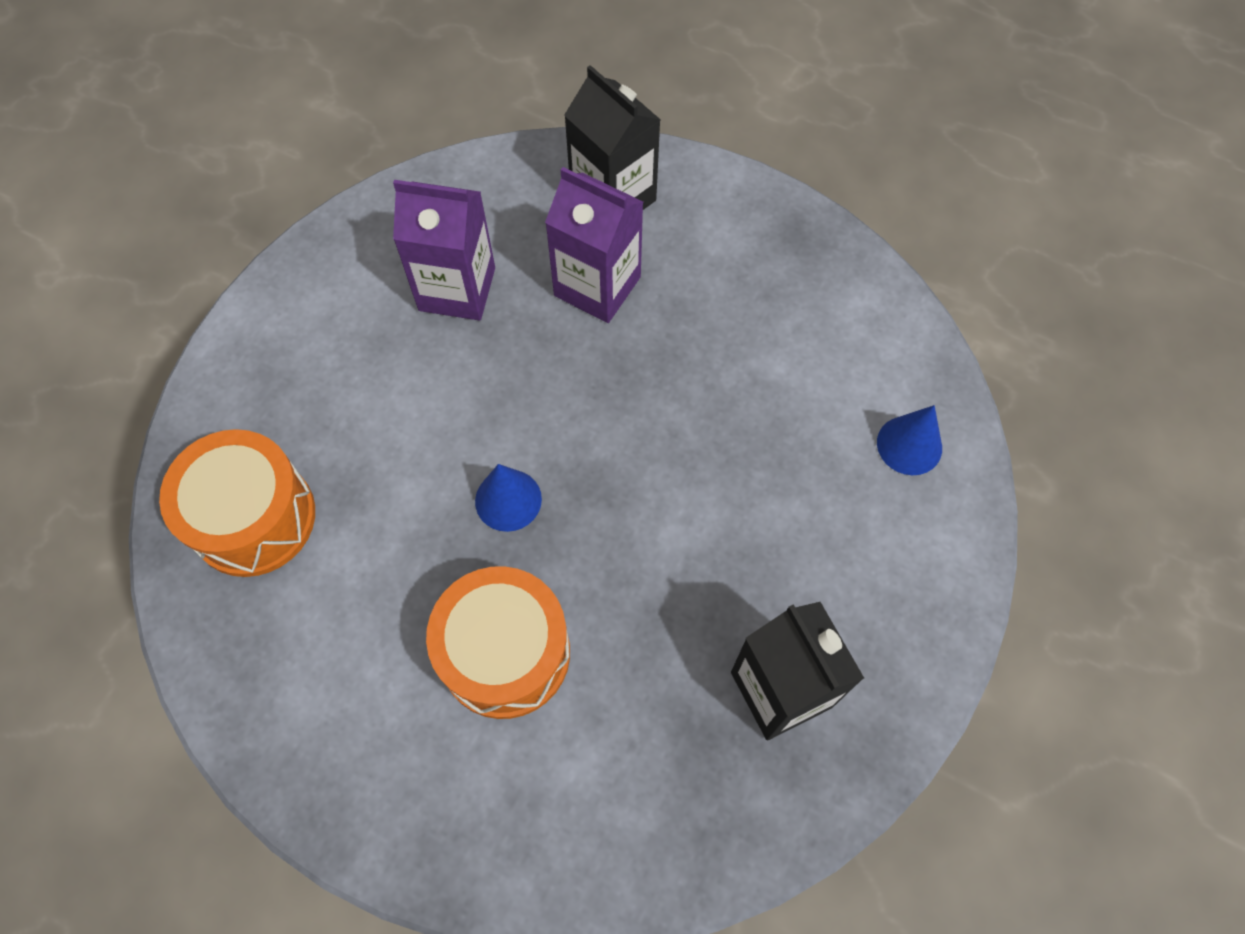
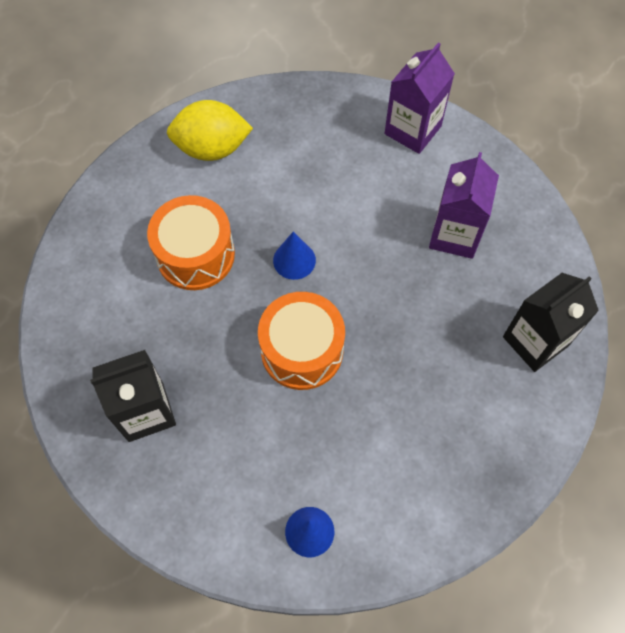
camera: 95 degrees right, 0 degrees up
orange drum [159,429,315,577] -> orange drum moved to [258,292,345,390]
purple carton [545,167,643,323] -> purple carton moved to [384,43,455,154]
none -> yellow lemon [167,100,253,161]

